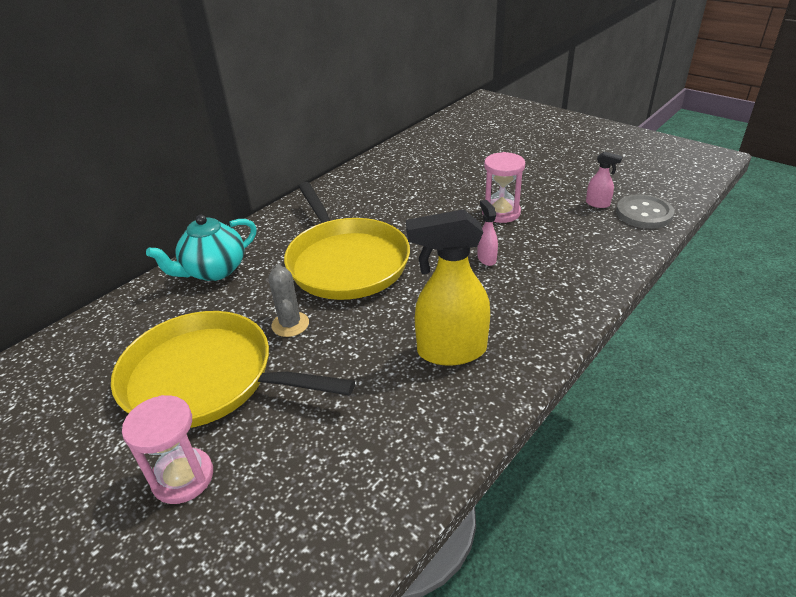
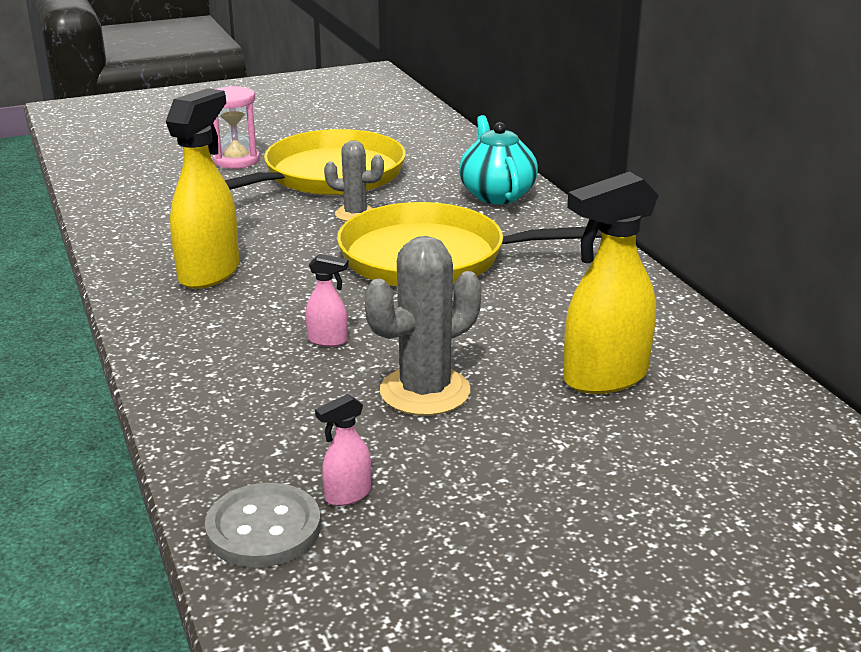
camera: 115 degrees right, 10 degrees down
pink hourglass [482,152,525,223] -> grey cactus [364,236,482,416]
none -> yellow spray bottle [563,171,659,394]

